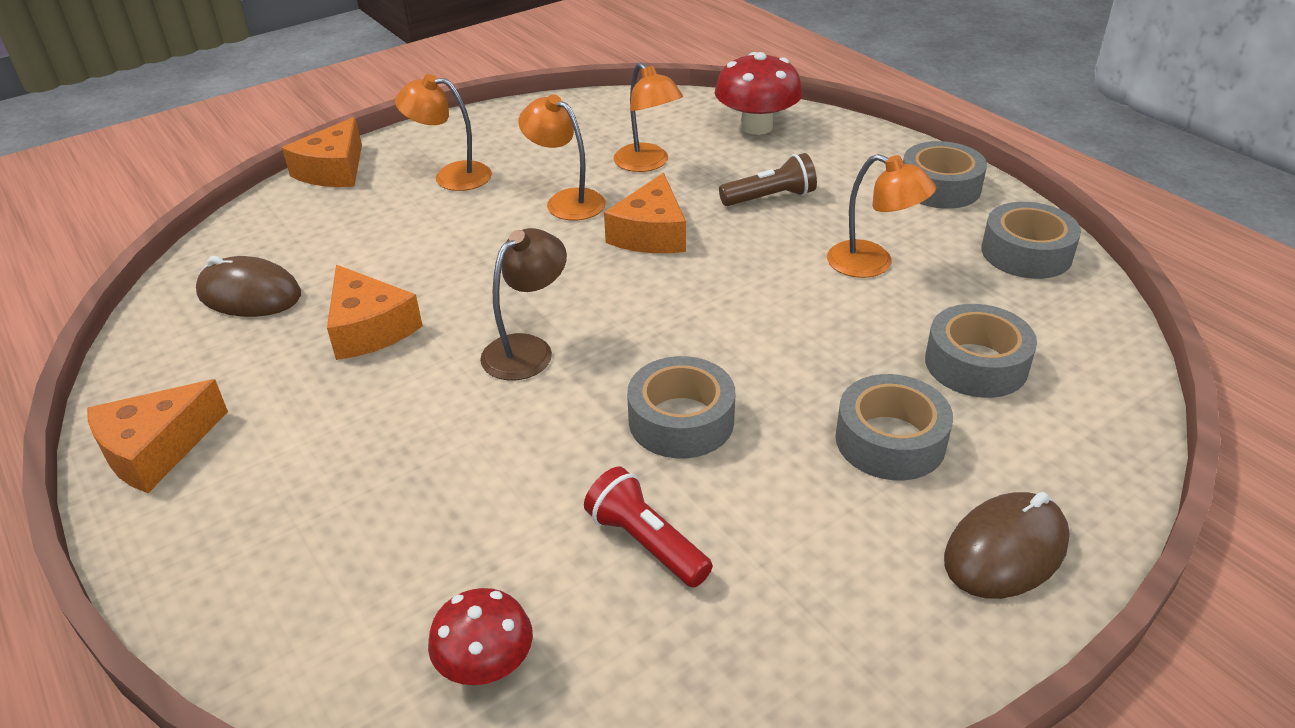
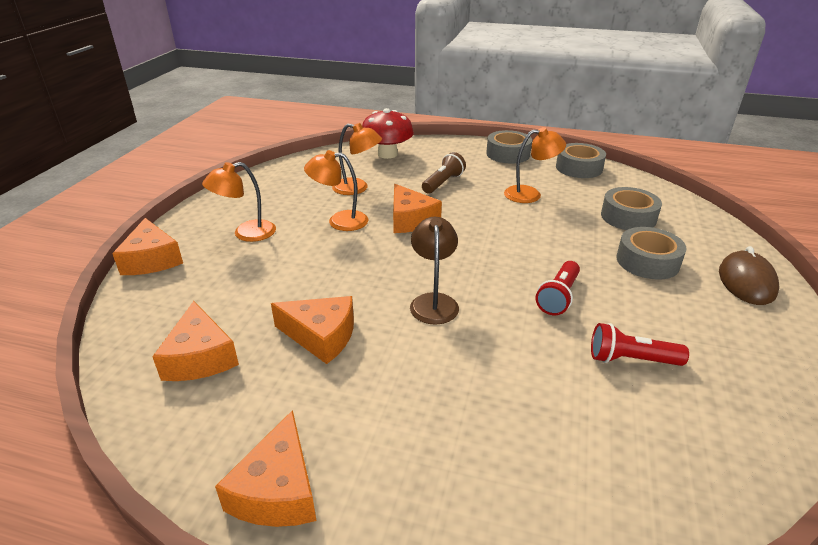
camera: 40 degrees left, 5 degrees down
brown mouse [196,256,301,317] -> orange cheese [152,301,239,381]
red mushroom [428,588,533,685] -> none
grey tape [627,356,735,459] -> red flashlight [535,261,580,315]

